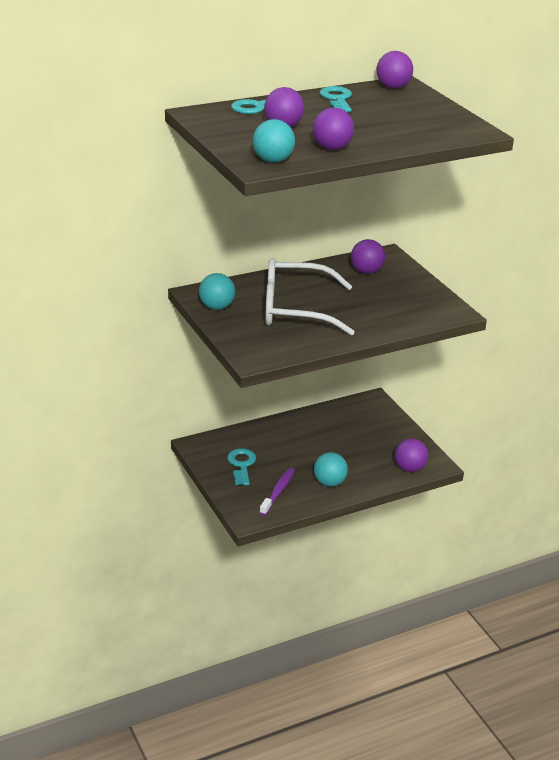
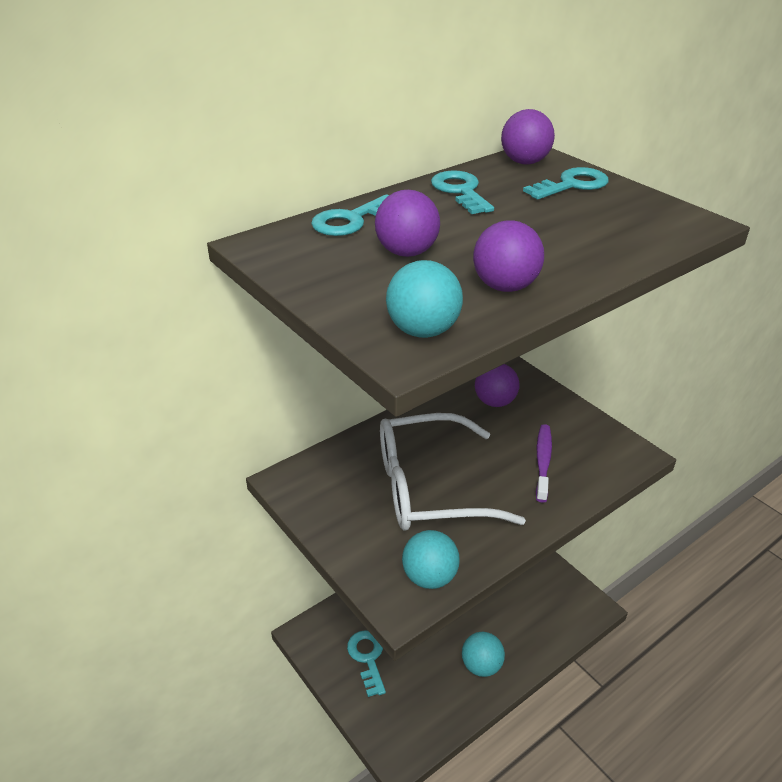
camera: 10 degrees left, 5 degrees up
turquoise ball [199,273,235,310] -> turquoise ball moved to [402,530,460,589]
purple toothbrush [260,468,295,516] -> purple toothbrush moved to [536,424,552,502]
purple ball [395,439,428,472] -> none
none -> turquoise key [523,167,609,200]

